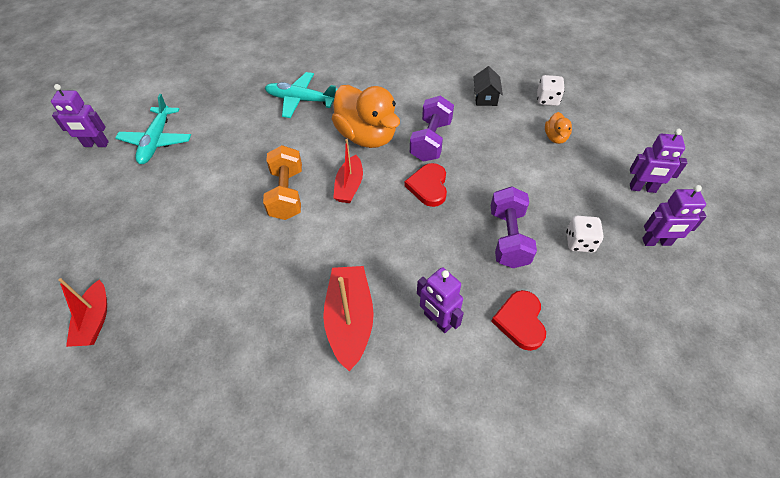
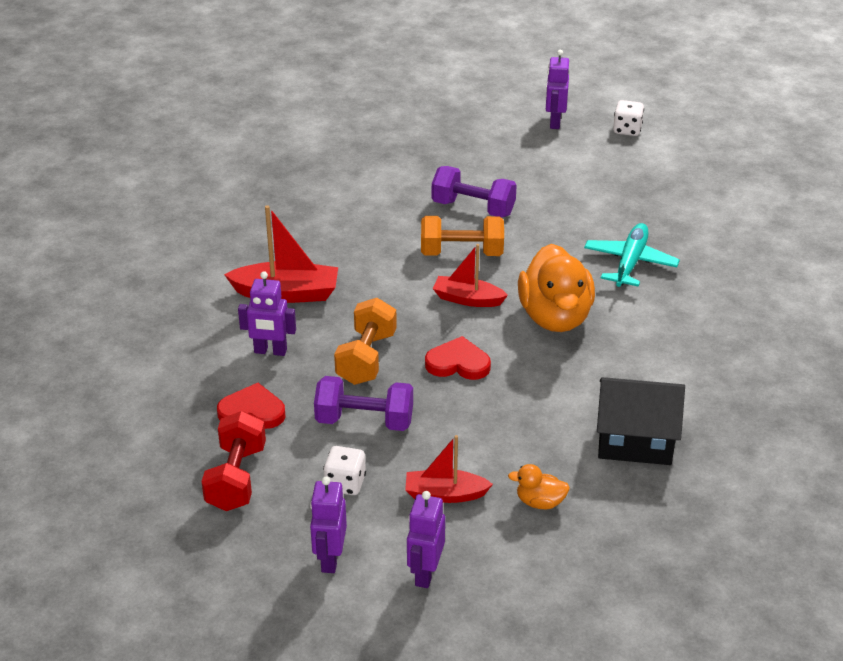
camera: 95 degrees right, 15 degrees down
red boat [58,278,107,347] -> red boat moved to [405,435,493,503]
turquoise plane [115,94,191,164] -> none
orange duck [332,85,400,148] -> orange duck turned 60 degrees counterclockwise [518,244,595,332]
purple dumbbell [410,96,454,162] -> purple dumbbell moved to [432,166,517,218]
purple robot [417,267,464,333] -> purple robot turned 135 degrees counterclockwise [238,271,296,356]
black house [474,66,503,106] -> black house [597,377,685,465], size x1.84
white dice [537,75,565,106] -> white dice moved to [613,100,644,136]
none -> red dumbbell [202,411,266,511]
none -> orange dumbbell [334,298,397,385]

